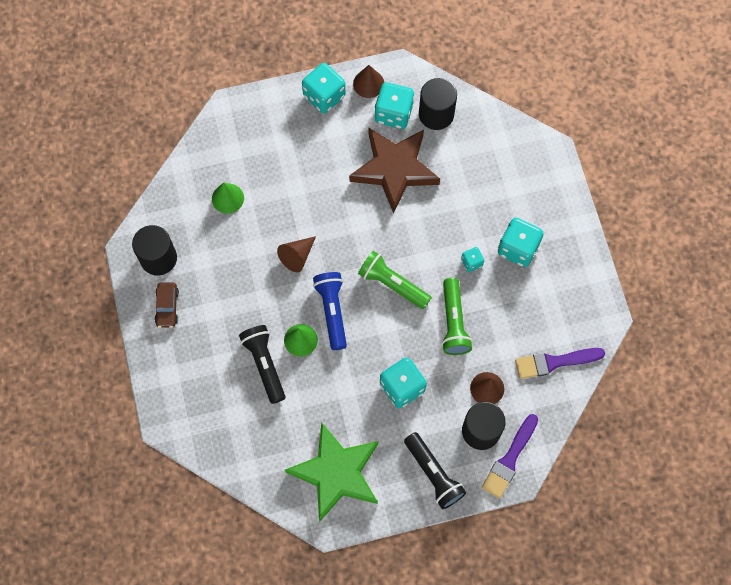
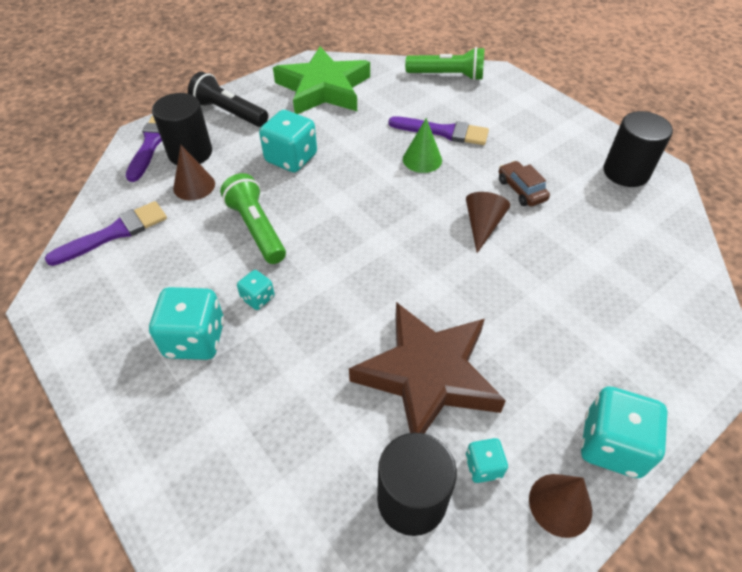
camera: 155 degrees right, 20 degrees down
brown car [155,282,179,328] -> brown car moved to [499,161,550,206]
green cone [212,183,244,214] -> none
black flashlight [239,325,286,404] -> purple brush [388,116,489,145]
blue flashlight [313,272,347,350] -> none
green flashlight [358,251,432,309] -> green flashlight moved to [405,47,484,81]
turquoise dice [375,82,414,129] -> turquoise dice [465,438,508,483], size x0.52

